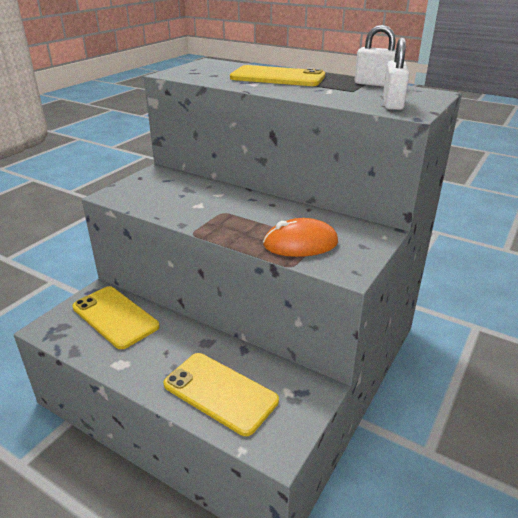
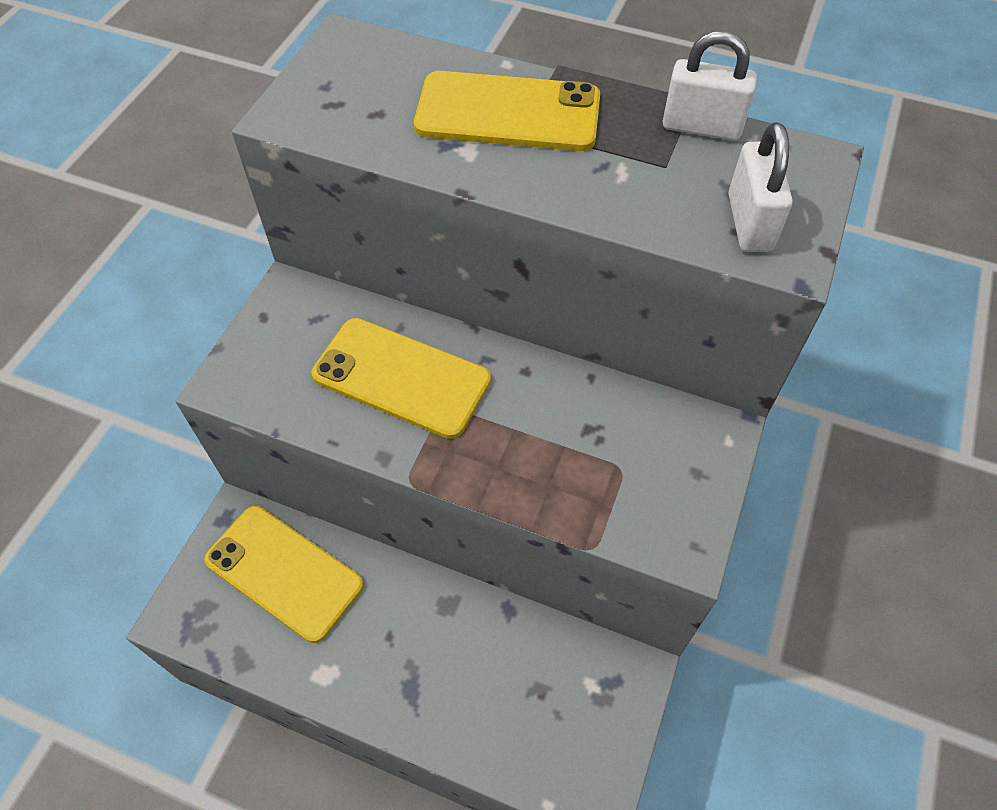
camera: 10 degrees left, 25 degrees up
yellow phone [163,353,279,436] -> yellow phone moved to [312,318,491,439]
orange mouse [263,218,338,257] -> none

